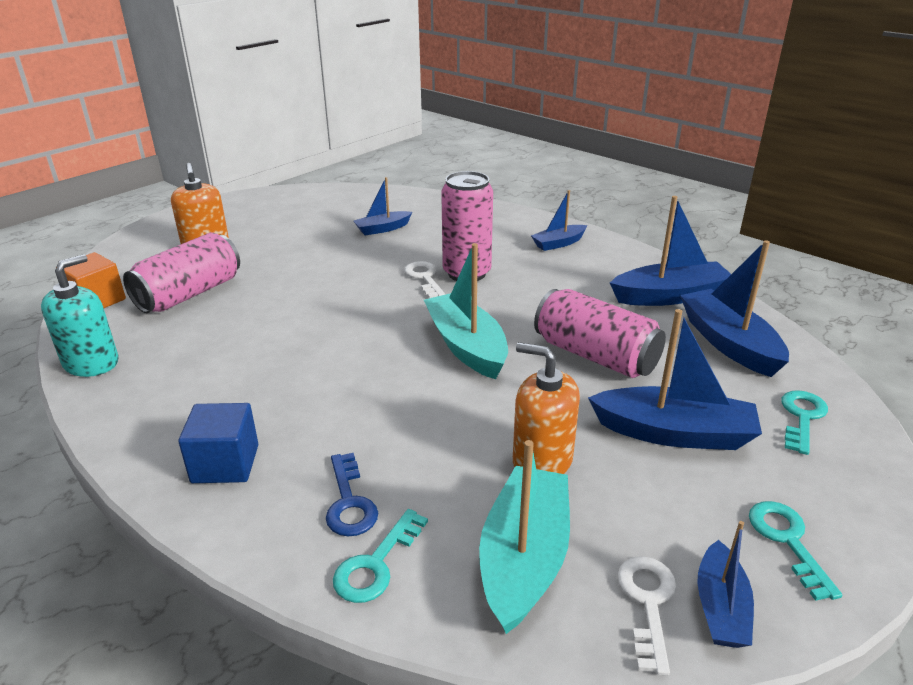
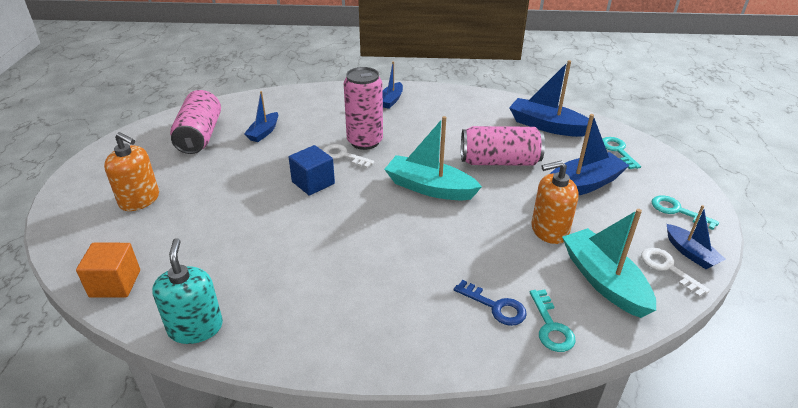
camera: 40 degrees left, 5 degrees up
pink can [123,232,240,313] -> pink can moved to [170,90,221,154]
blue cube [178,403,258,483] -> blue cube moved to [289,145,335,196]
blue boat [610,196,731,306] -> none

